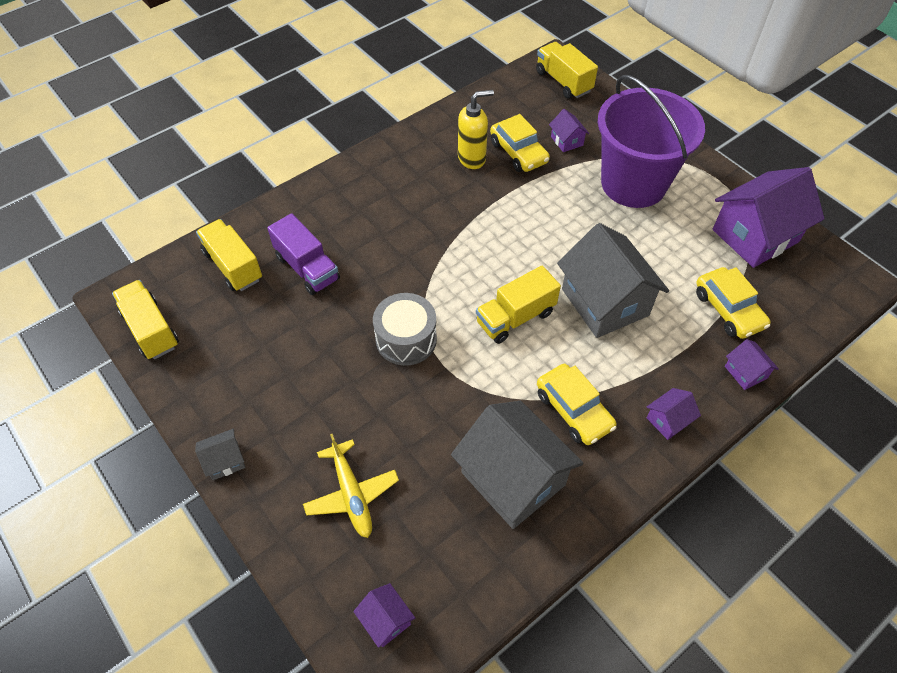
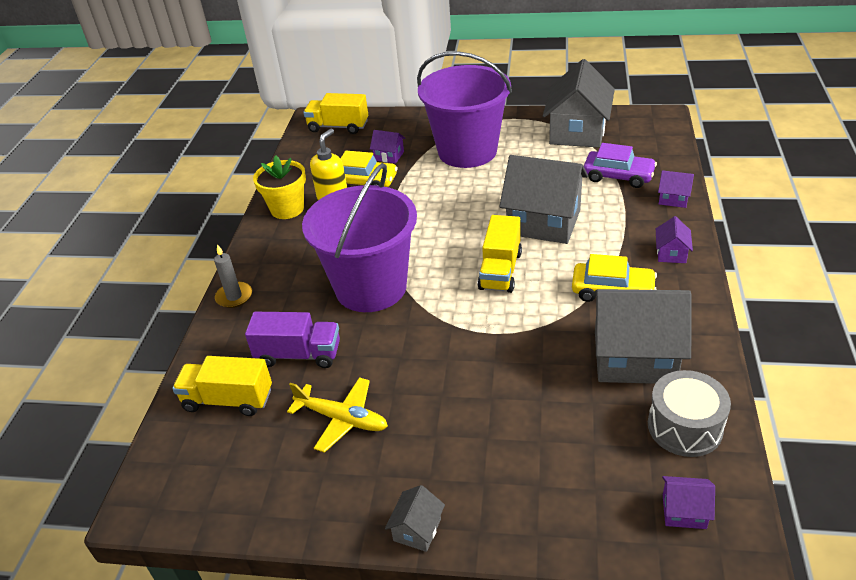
camera: 40 degrees left, 15 degrees down
yellow truck [112,280,179,359] -> none
yellow plane [303,434,399,538] -> yellow plane moved to [287,377,388,453]
grey drum [373,293,437,366] -> grey drum moved to [648,370,731,457]
yellow car [696,267,771,339] -> purple car [584,143,657,188]
purple house [713,167,824,268] -> grey house [543,59,615,148]
none -> grey candle [214,244,252,308]
none -> yellow flower pot [253,155,306,219]
none -> purple bucket [302,163,417,312]

